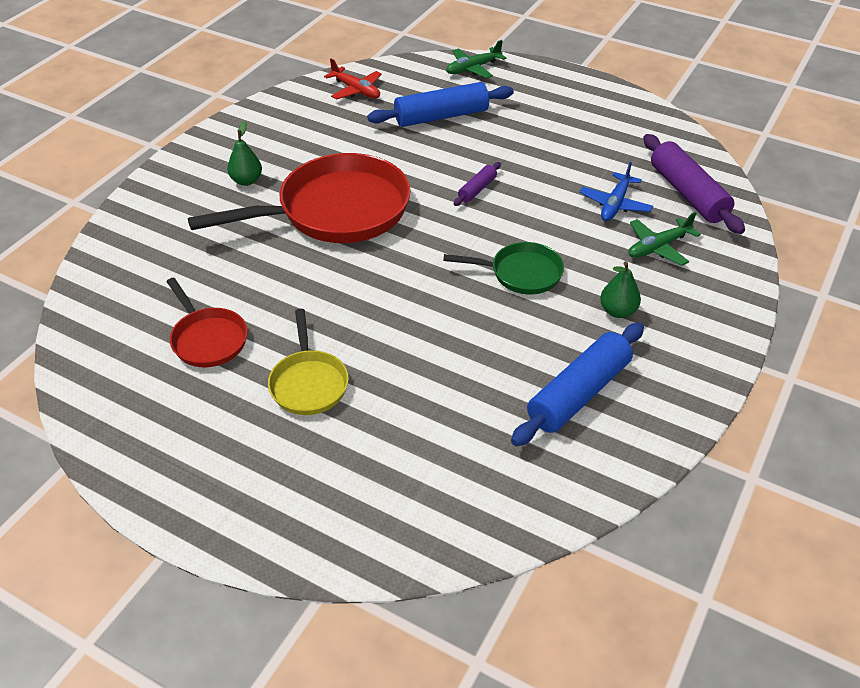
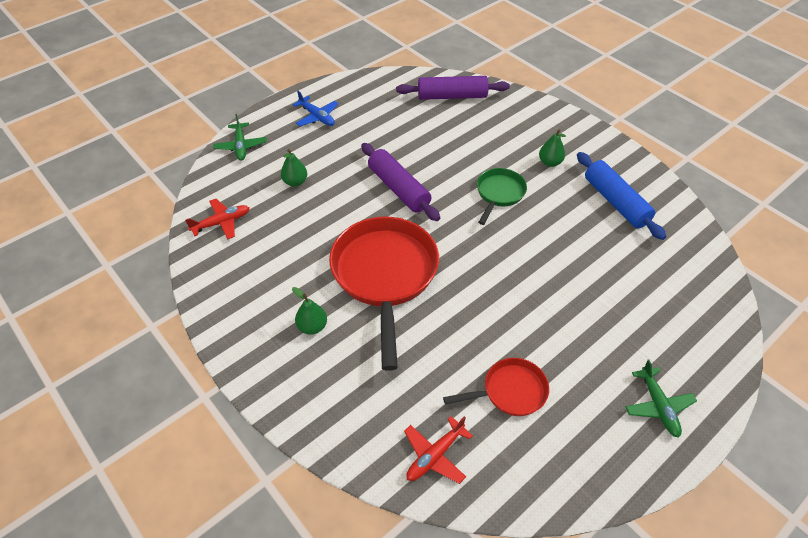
camera: 70 degrees left, 5 degrees up
yellow pan [268,309,349,415] -> none
blue rolling pin [367,82,514,127] -> green pear [281,149,307,187]
purple rolling pin [454,162,501,206] -> purple rolling pin [361,143,440,221], size x2.02
blue plane [579,162,653,221] -> blue plane moved to [293,91,338,126]
green plane [628,212,701,266] -> green plane moved to [626,359,697,438]
none -> red plane [404,416,473,484]

